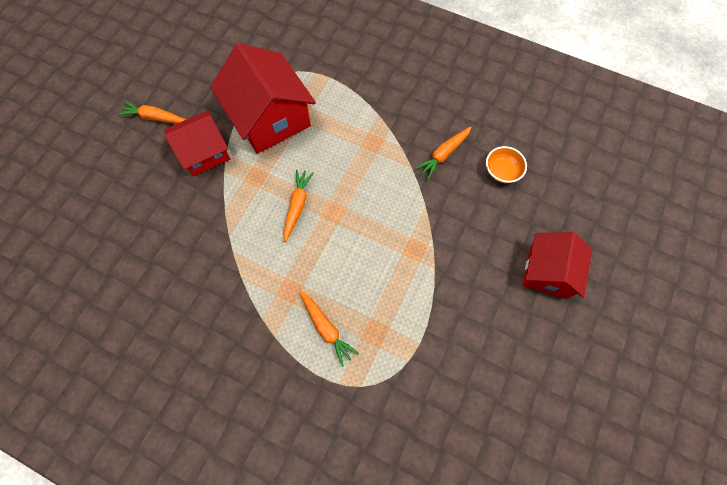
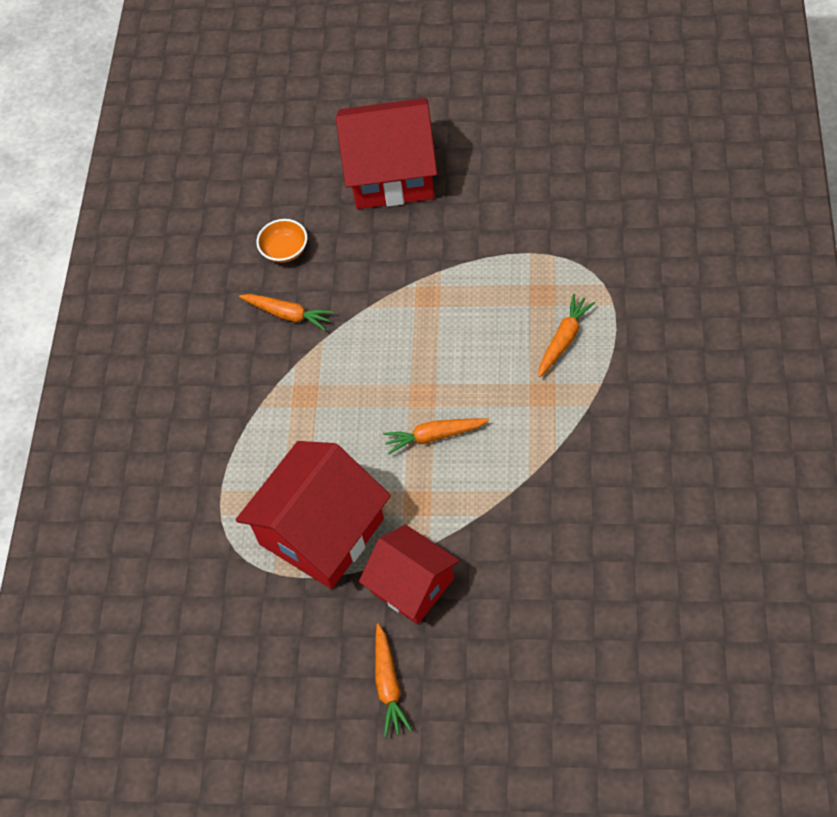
camera: 105 degrees left, 10 degrees down
red house [523,232,592,299] -> red house [336,98,437,209], size x1.55

